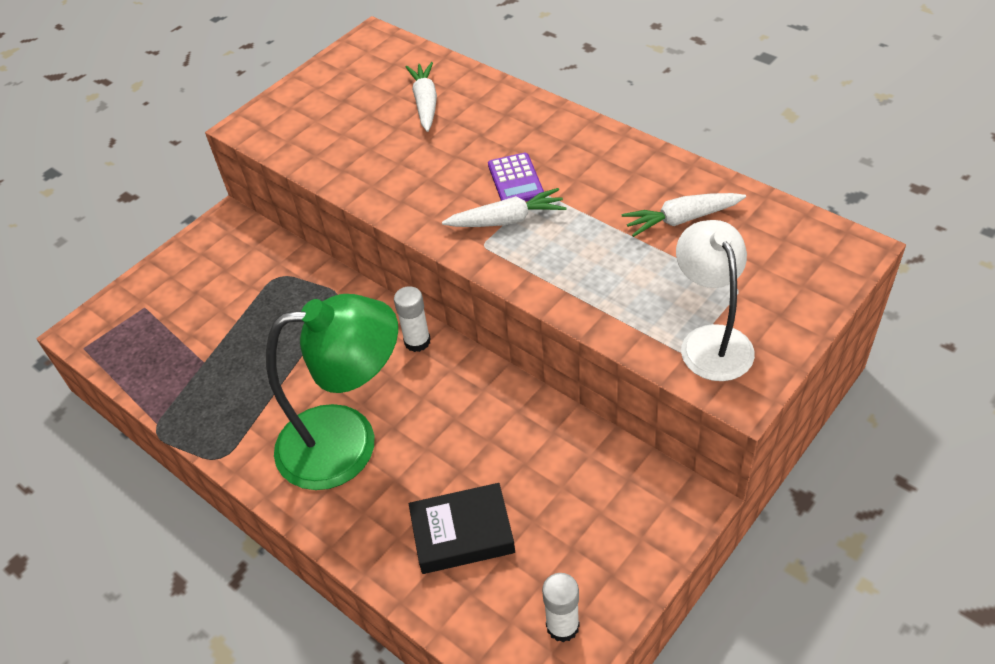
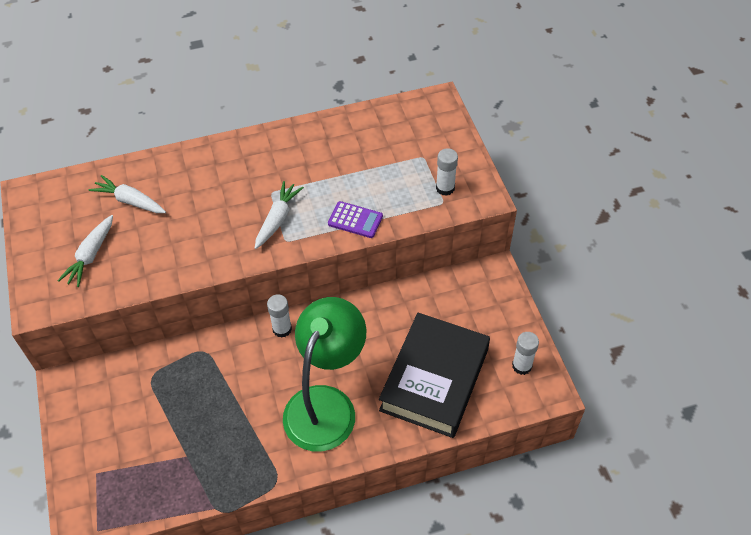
camera: 60 degrees left, 5 degrees up
black book [409,483,515,574] -> black book [379,313,490,438], size x1.75
purple calculator [488,153,544,202] -> purple calculator moved to [328,201,383,238]
white carrot [622,193,746,237] -> white carrot moved to [57,215,113,287]
white lamp [676,220,755,381] -> white glue stick [436,148,458,196]

